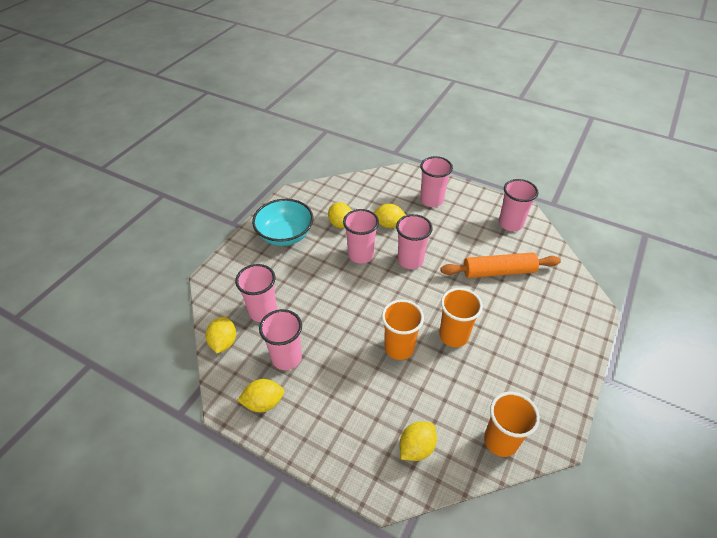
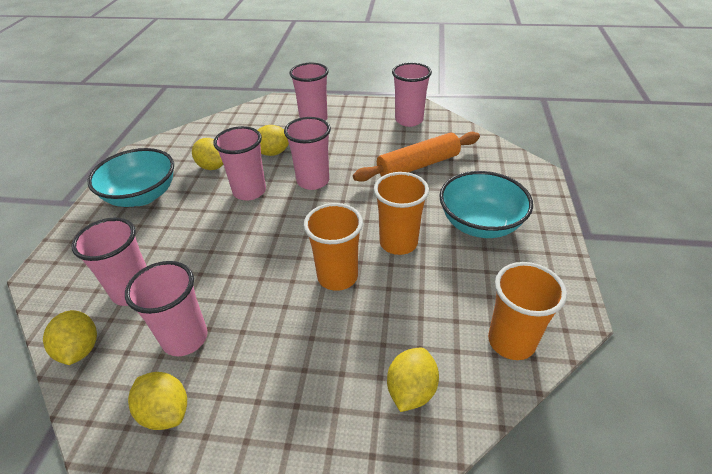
camera: 20 degrees left, 5 degrees down
yellow lemon [237,379,284,412] -> yellow lemon turned 75 degrees clockwise [128,372,187,430]
none -> turquoise bowl [439,171,533,238]

